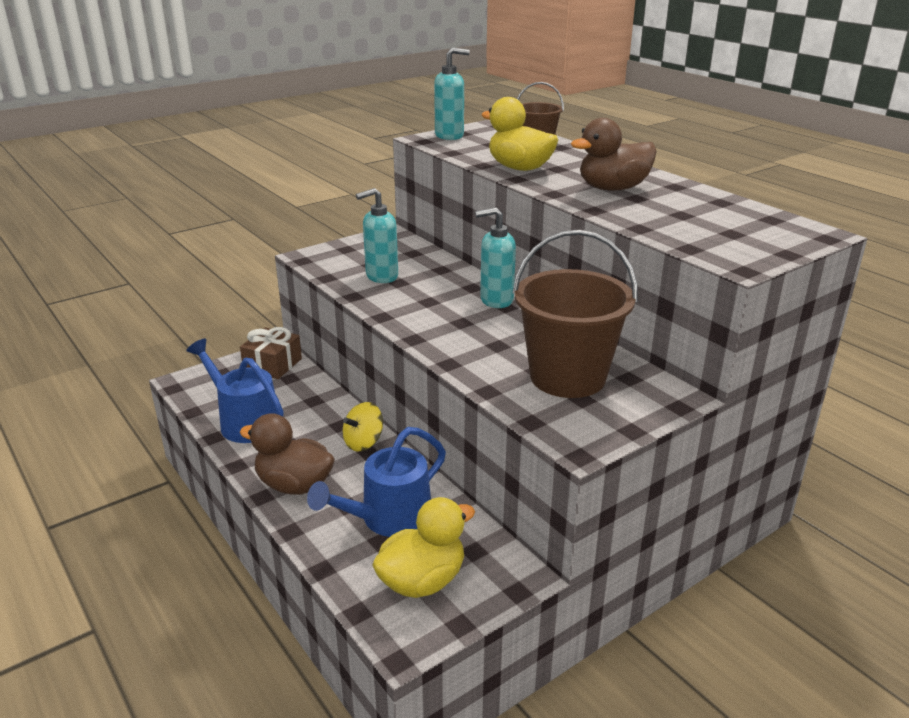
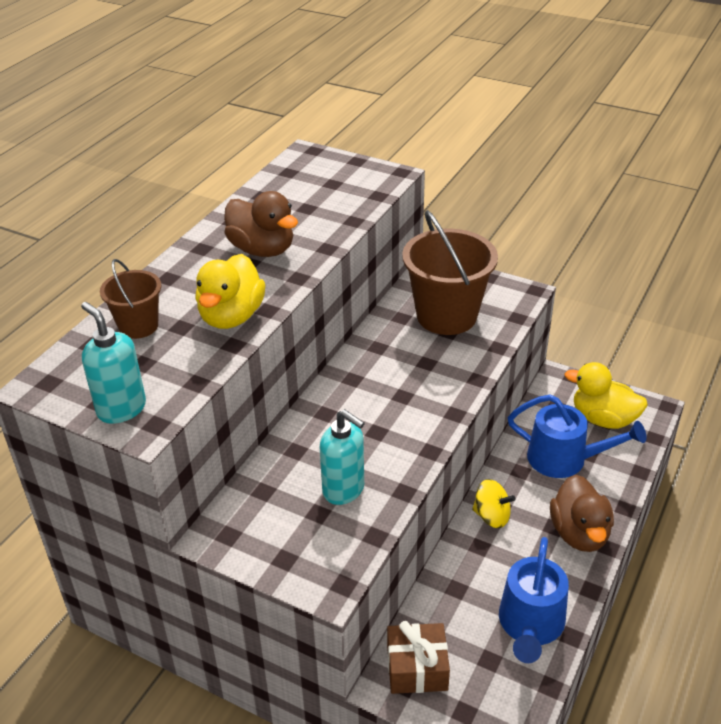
camera: 115 degrees left, 10 degrees up
turquoise soap dispenser [475,208,516,308] -> none

